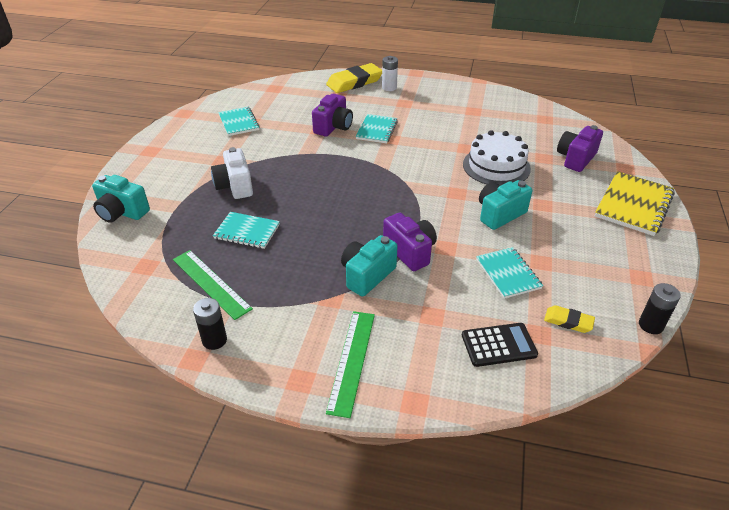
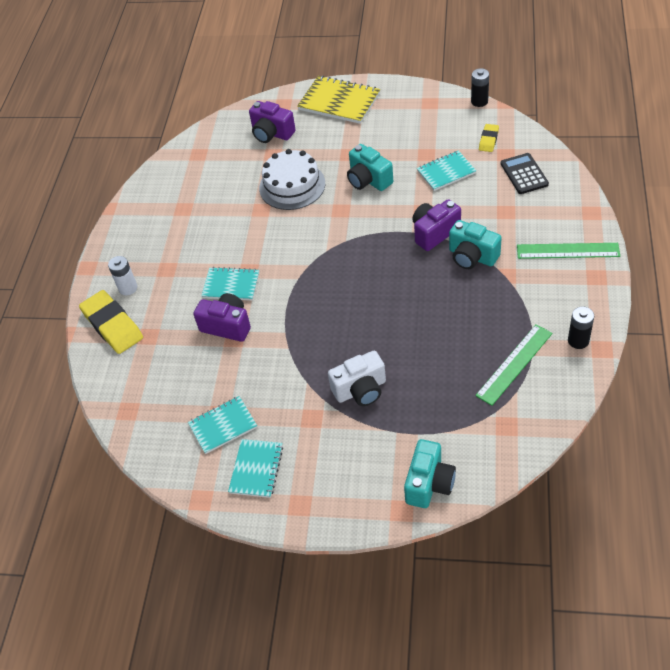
camera: 90 degrees left, 10 degrees up
turquoise notebook [213,212,280,249] -> turquoise notebook moved to [228,439,283,498]

